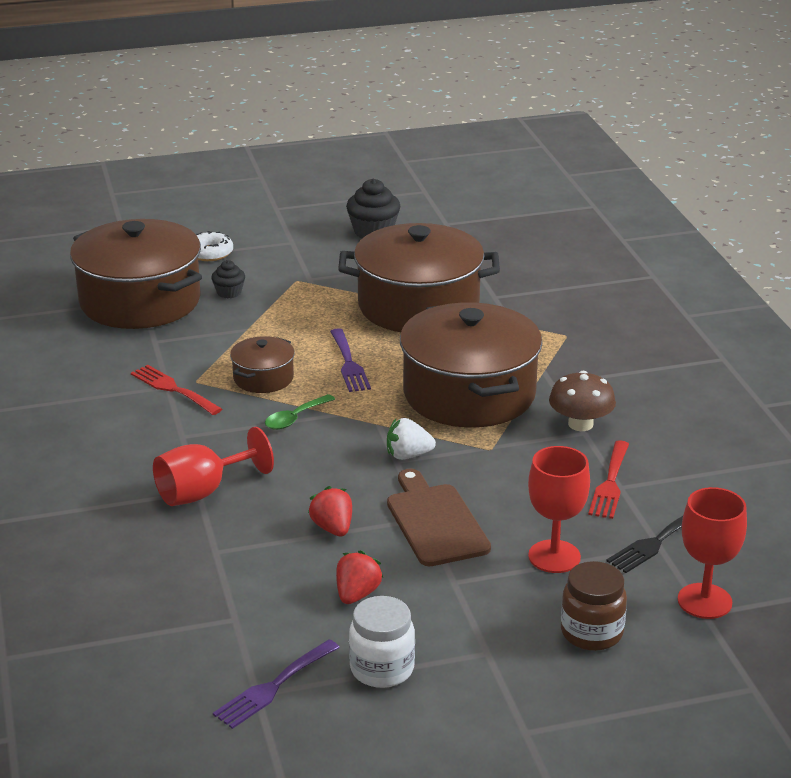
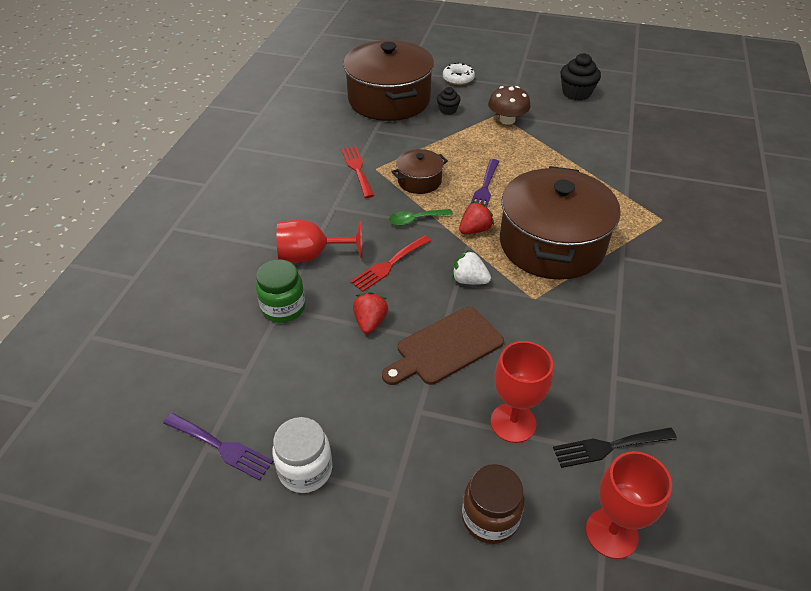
camera: 30 degrees right, 15 degrees up
purple fork [213,639,340,729] -> purple fork turned 135 degrees counterclockwise [163,413,274,481]
red strawberry [336,550,383,604] -> red strawberry moved to [459,201,494,234]
brown pot [338,223,500,332] -> none
brown cutting board [387,469,491,566] -> brown cutting board turned 135 degrees counterclockwise [382,307,504,385]
brown mushroom [549,371,616,431] -> brown mushroom moved to [488,86,531,125]
red fork [588,440,629,519] -> red fork moved to [350,235,431,292]
none -> green jar [256,260,306,323]

